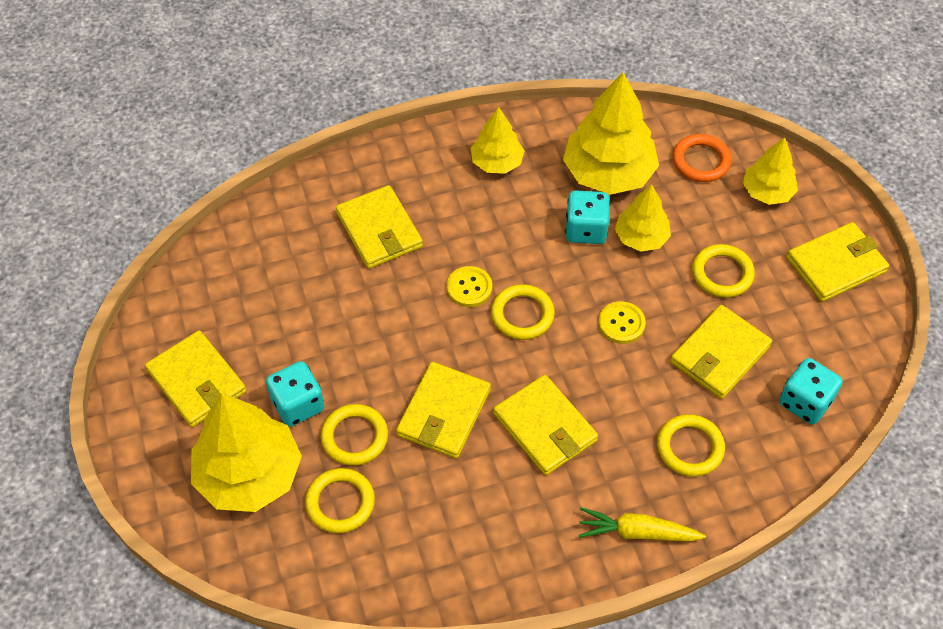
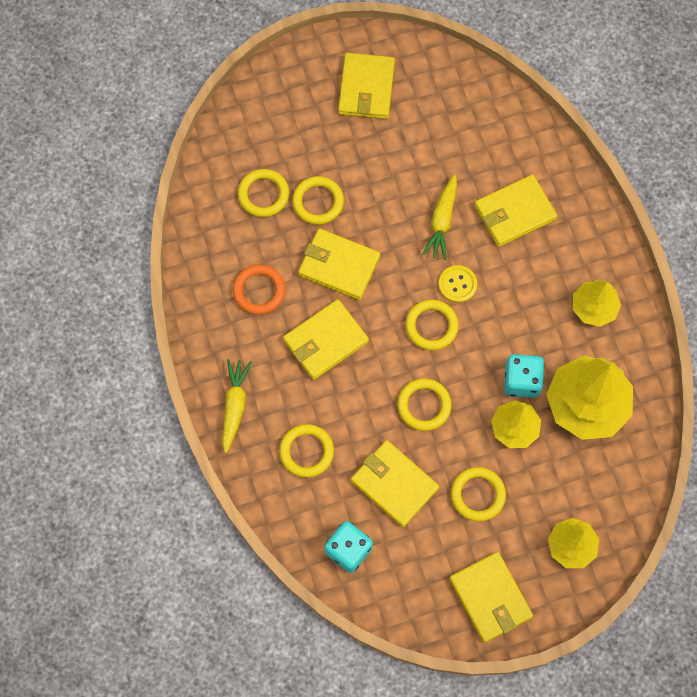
camera: 90 degrees right, 15 degrees up
yellow wallet [145,330,247,427] -> yellow wallet turned 45 degrees counterclockwise [338,53,395,119]
yellow tree [191,393,302,512] -> none
turquoise dice [266,361,325,427] -> none
yellow button [598,301,646,344] -> yellow ring [397,379,451,431]
orange ring [673,134,732,182] -> orange ring moved to [233,265,285,315]
none -> yellow carrot [422,174,457,260]

